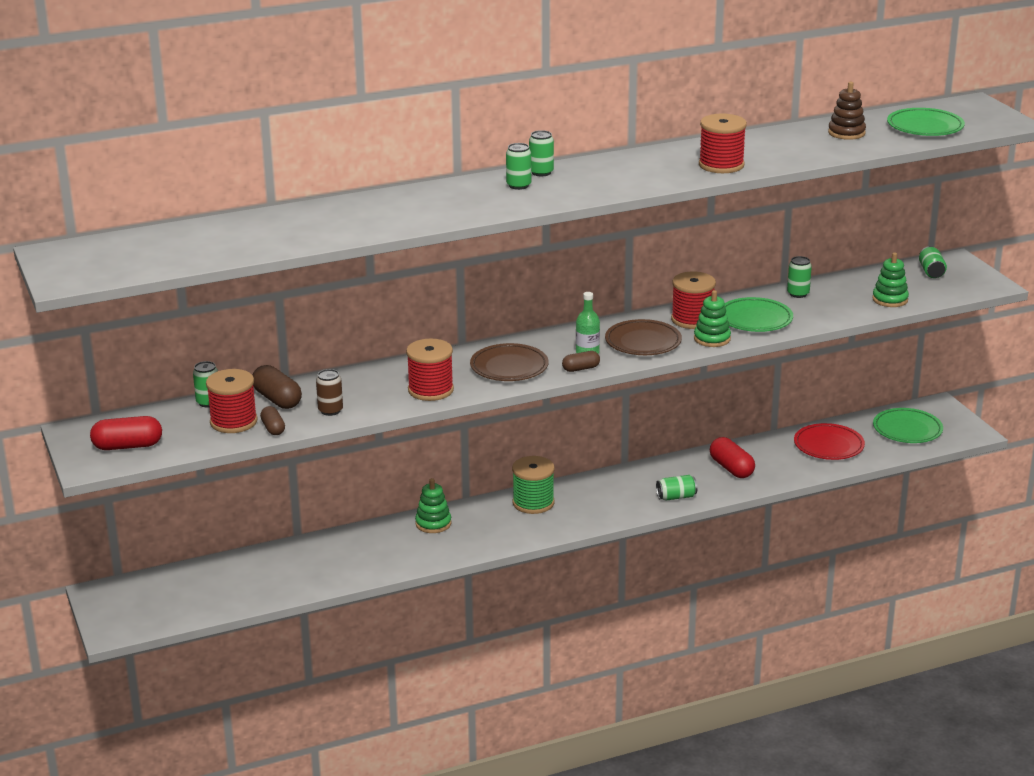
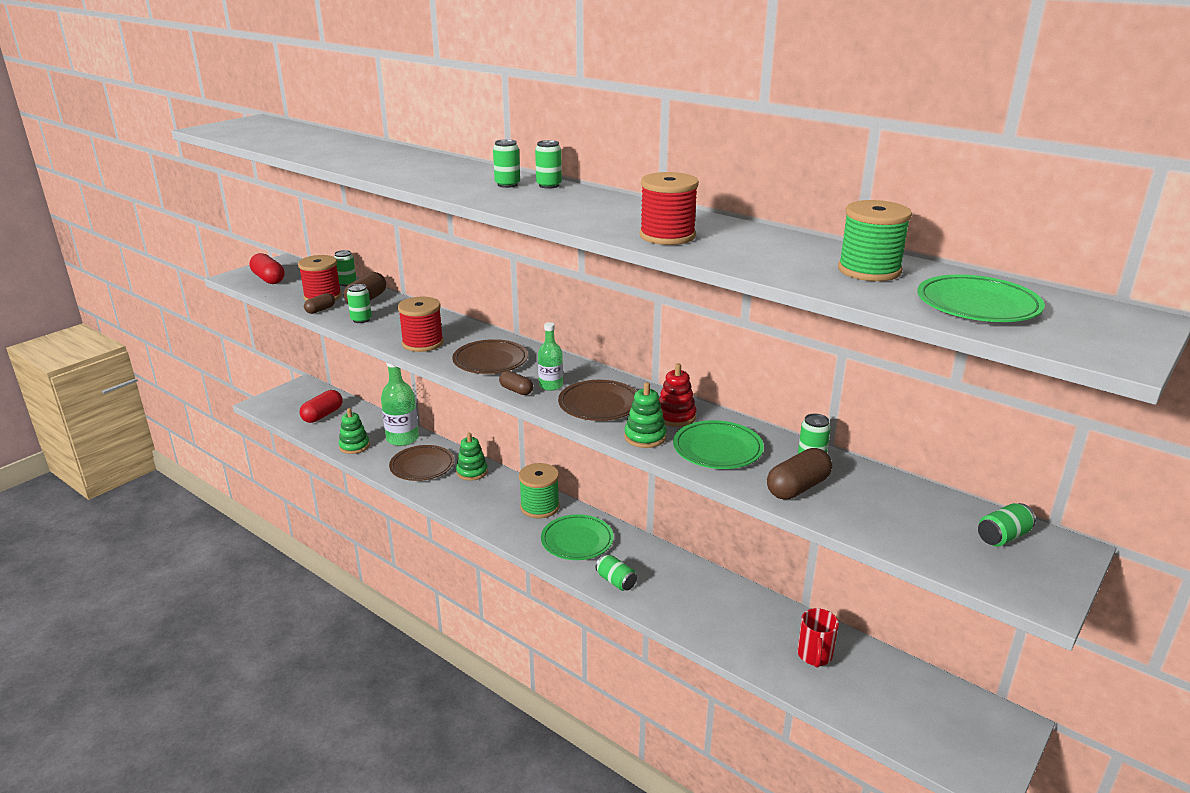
camera: 60 degrees right, 0 degrees up
brown can [316,369,343,416] -> green can [347,284,372,323]
red spool [671,272,716,329] -> red stacking toy [659,363,697,427]
red capsule [710,437,755,478] -> red capsule moved to [300,390,343,423]
red plate [794,423,865,460] -> red mug [797,608,839,668]
brown stacking toy [828,82,866,140] -> green spool [838,200,912,281]
green stacking toy [872,252,909,307] -> green stacking toy moved to [339,408,370,454]
green plate [873,408,943,443] -> green plate moved to [541,514,614,560]
none -> green bottle [381,362,419,446]
none -> brown plate [389,445,454,481]
none -> brown capsule [767,448,832,500]

